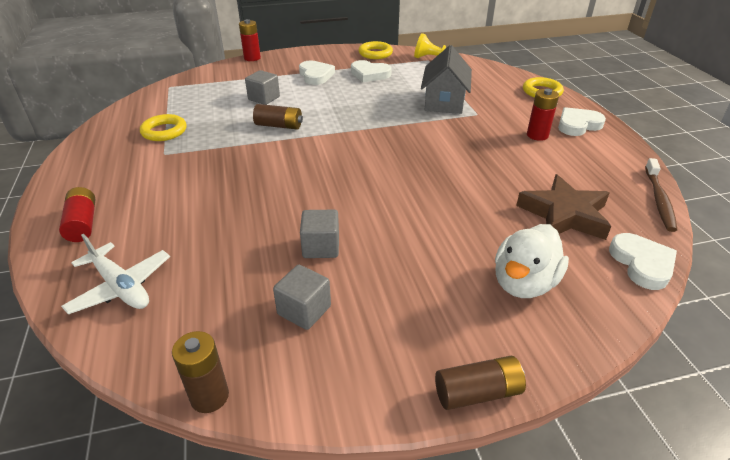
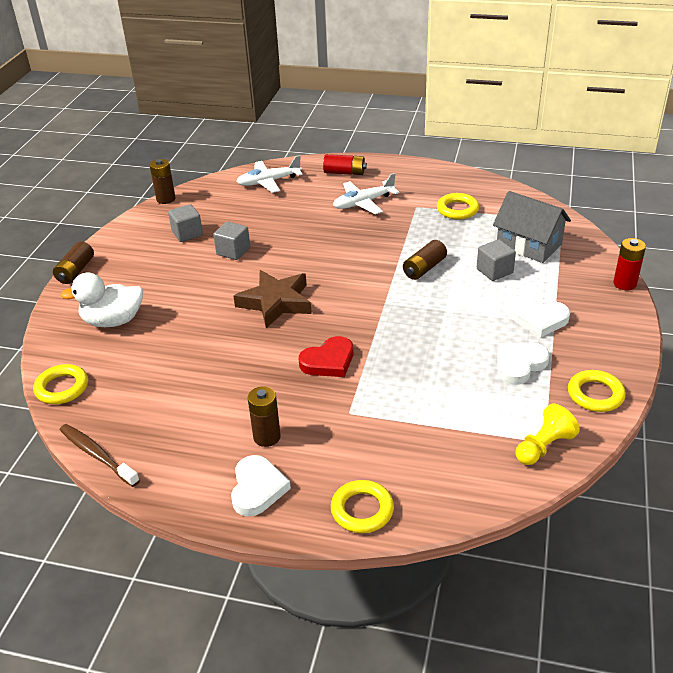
camera: 120 degrees right, 0 degrees up
grey house [421,45,472,114] -> grey house moved to [493,191,571,263]
white duck [495,224,569,298] -> white duck turned 75 degrees counterclockwise [61,272,143,327]
brown star [516,174,611,240] -> brown star moved to [234,270,312,328]
red battery [527,89,559,141] -> brown battery [248,386,281,447]
white heart [609,233,677,290] -> yellow ring [33,364,88,404]
none -> red heart [299,336,353,377]
none -> white plane [333,173,399,214]

